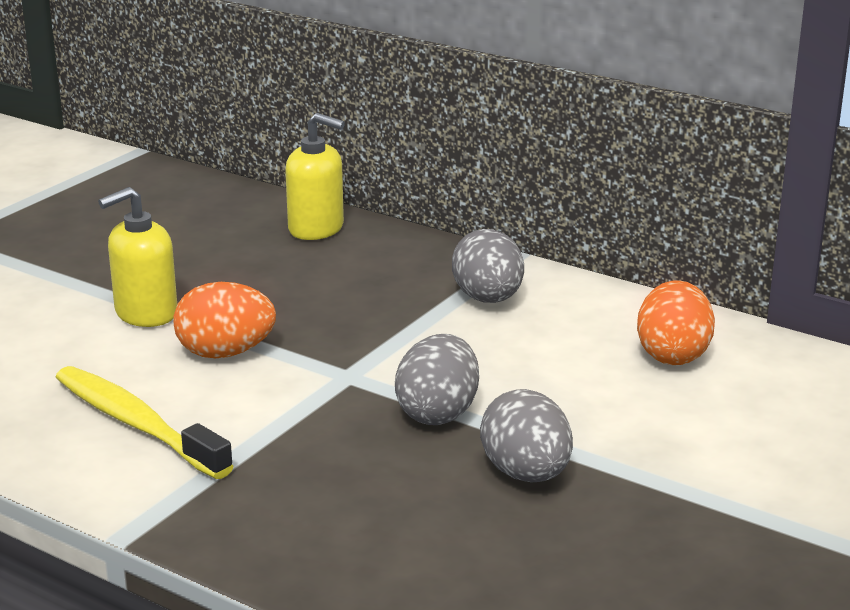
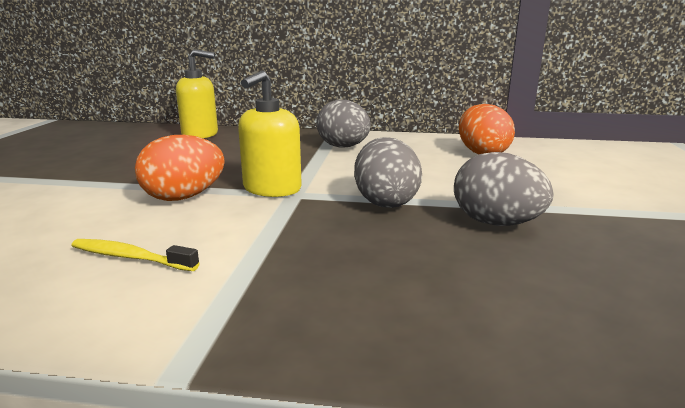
camera: 25 degrees left, 5 degrees down
yellow toothbrush [56,366,234,479] -> yellow toothbrush [71,239,200,271], size x0.55
yellow soap dispenser [98,187,177,327] -> yellow soap dispenser moved to [238,71,302,197]

